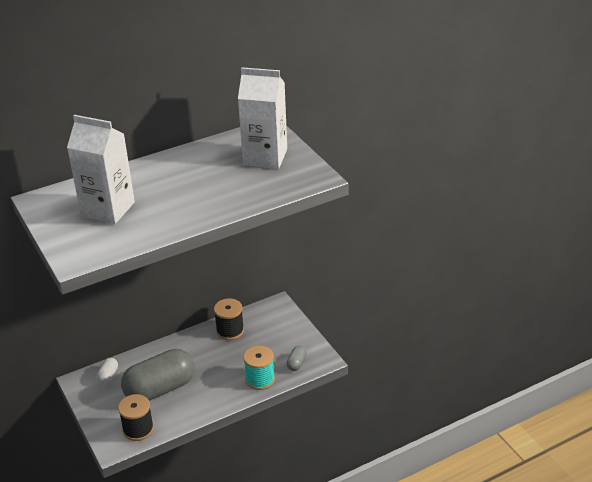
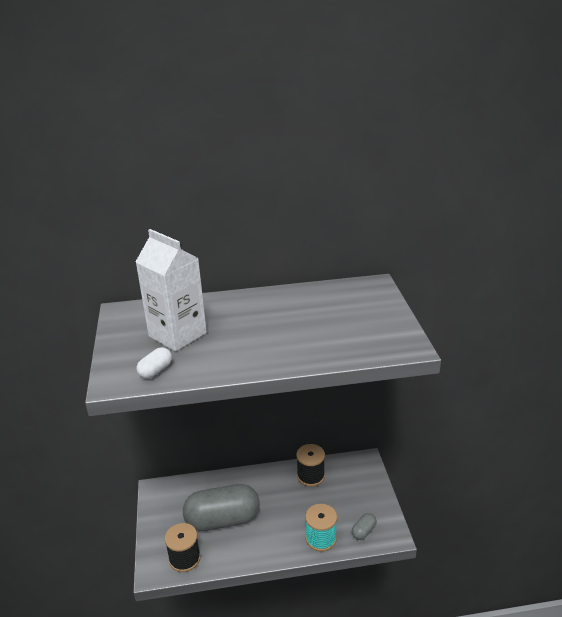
camera: 20 degrees right, 5 degrees down
white capsule [97,358,118,384] -> white capsule moved to [137,347,172,379]
white carton [238,67,287,169] -> none

